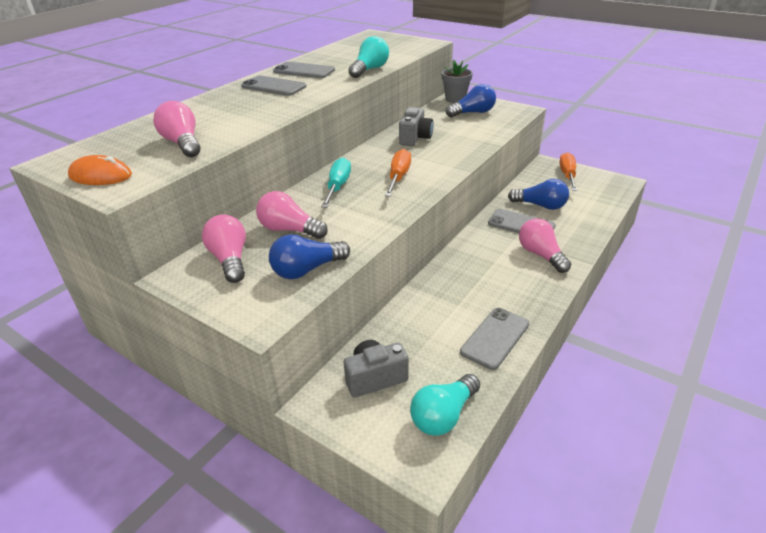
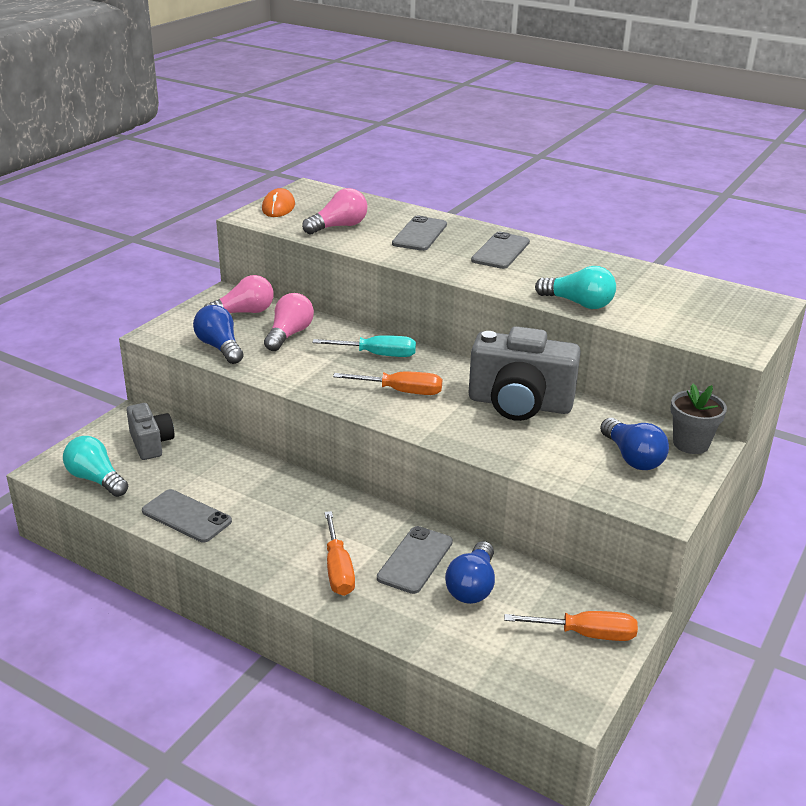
camera: 85 degrees right, 5 degrees down
grey phone [273,62,335,78] -> grey phone moved to [392,216,447,251]
grey camera [399,107,434,146] -> grey camera [469,326,581,421], size x1.77
pink light bulb [519,218,571,273] -> orange screwdriver [324,511,355,596]

